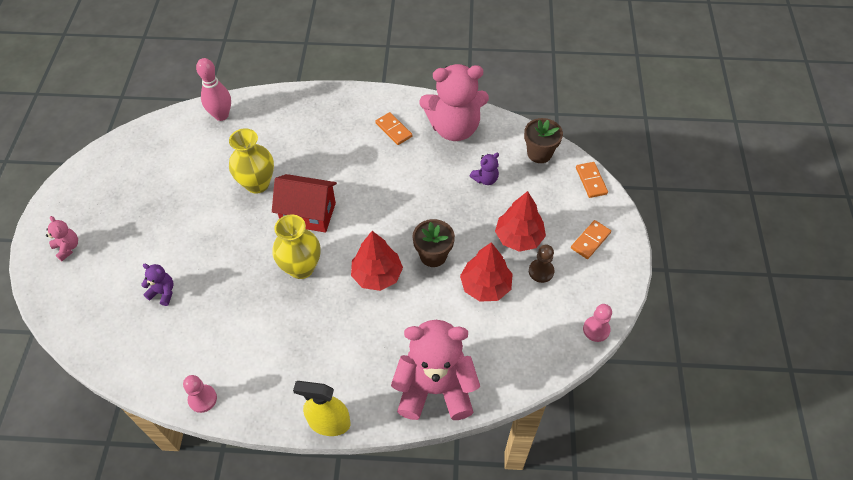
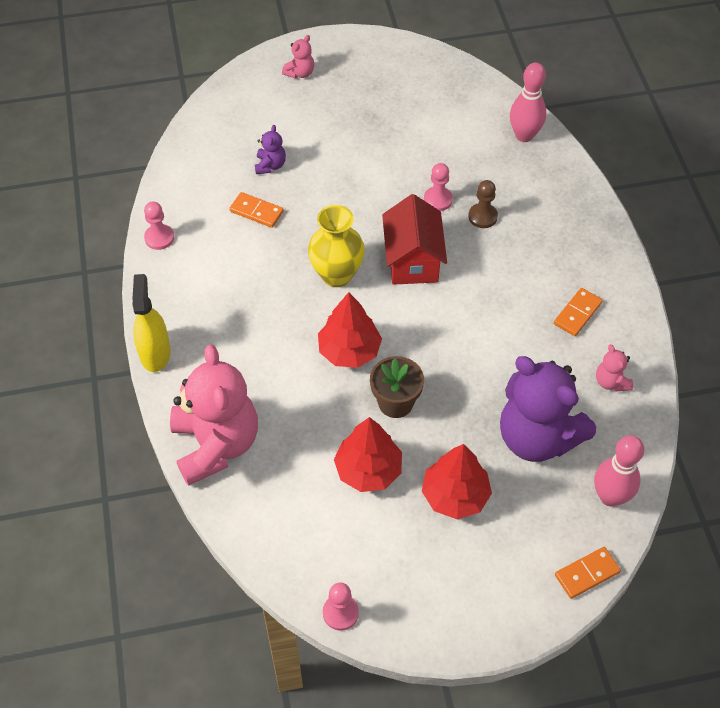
camera: 75 degrees right, 0 degrees up
yellow vase [229,128,274,194] -> pink pawn [424,163,453,211]
pink teddy bear [419,64,489,141] -> pink teddy bear [596,344,633,392], size x0.42
purple teddy bear [470,153,499,185] -> purple teddy bear [500,356,596,462], size x2.39
brown flower pot [524,118,563,163] -> pink bowling pin [594,435,644,507]
brown pawn [529,245,554,283] -> brown pawn moved to [468,180,498,228]
orange domino [571,220,611,259] -> orange domino moved to [229,192,284,228]

